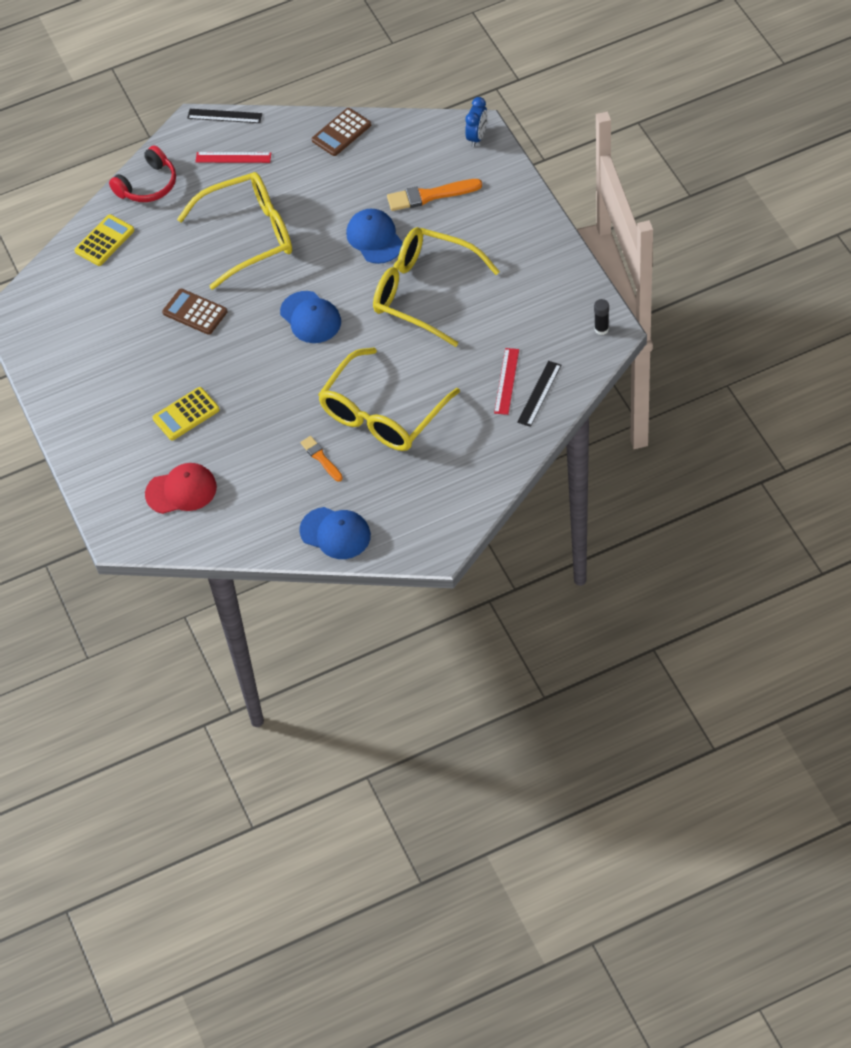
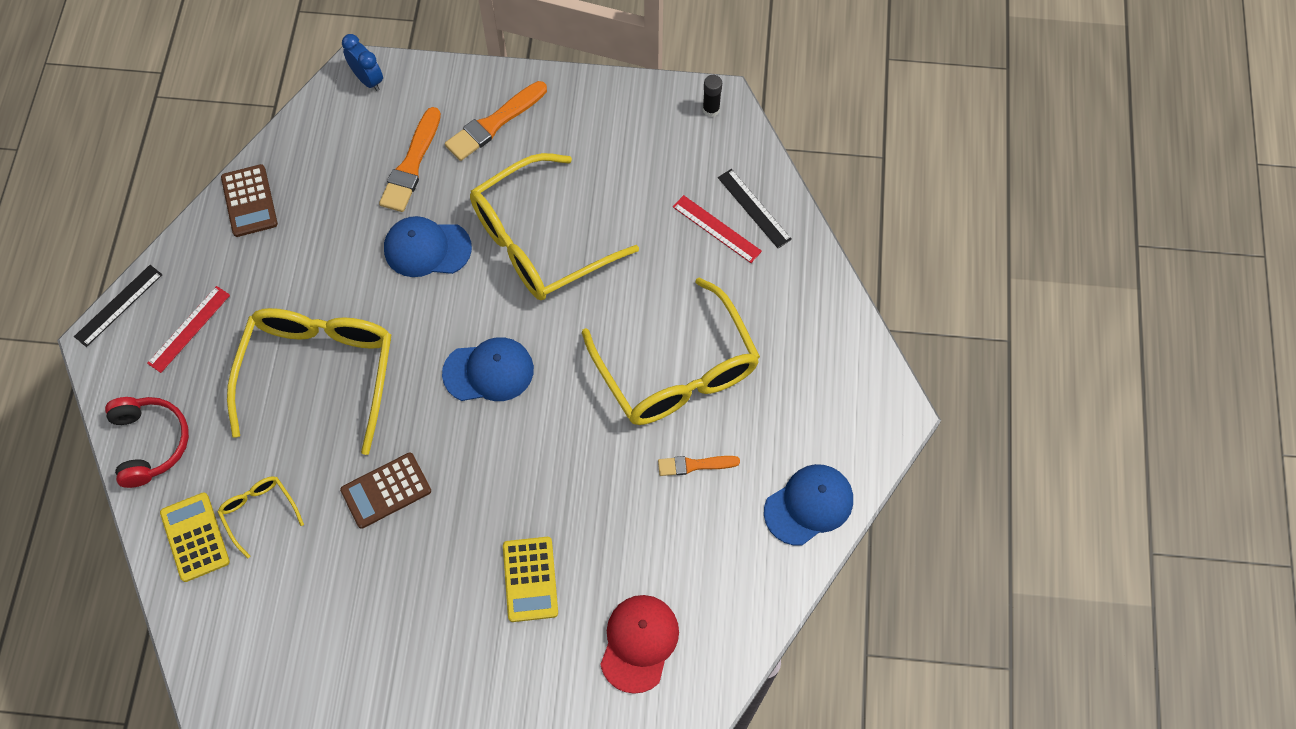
camera: 65 degrees left, 10 degrees up
none -> yellow glasses [218,477,304,558]
none -> orange brush [445,81,547,161]

